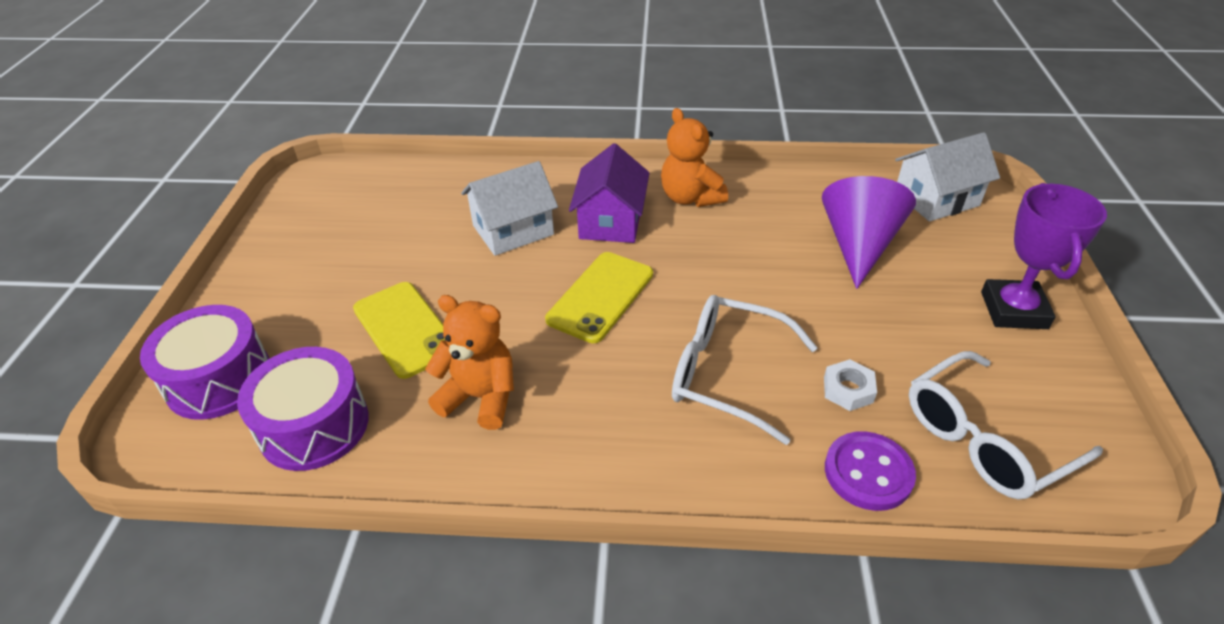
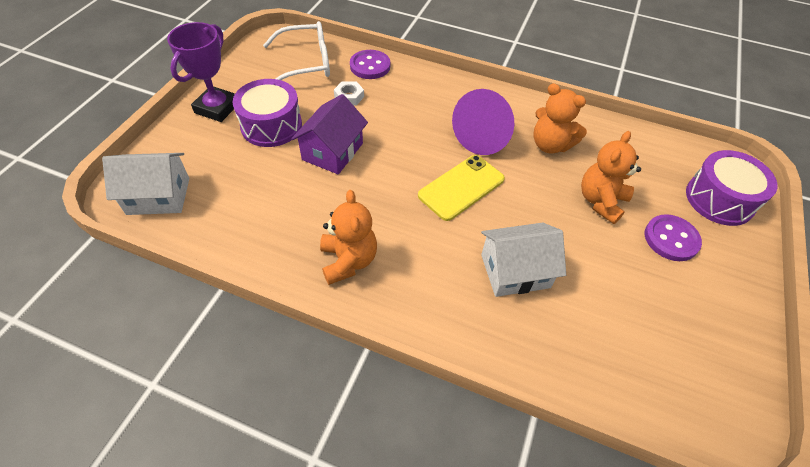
camera: 165 degrees left, 10 degrees up
purple drum [237,347,369,471] -> purple drum moved to [233,79,302,147]
yellow phone [353,282,446,379] -> orange teddy bear [581,131,641,224]
purple house [569,143,649,243] -> purple house moved to [291,94,368,174]
white glasses [672,295,818,445] -> none
purple cone [822,176,916,289] -> purple cone moved to [452,89,514,155]
none -> purple button [644,214,702,261]

